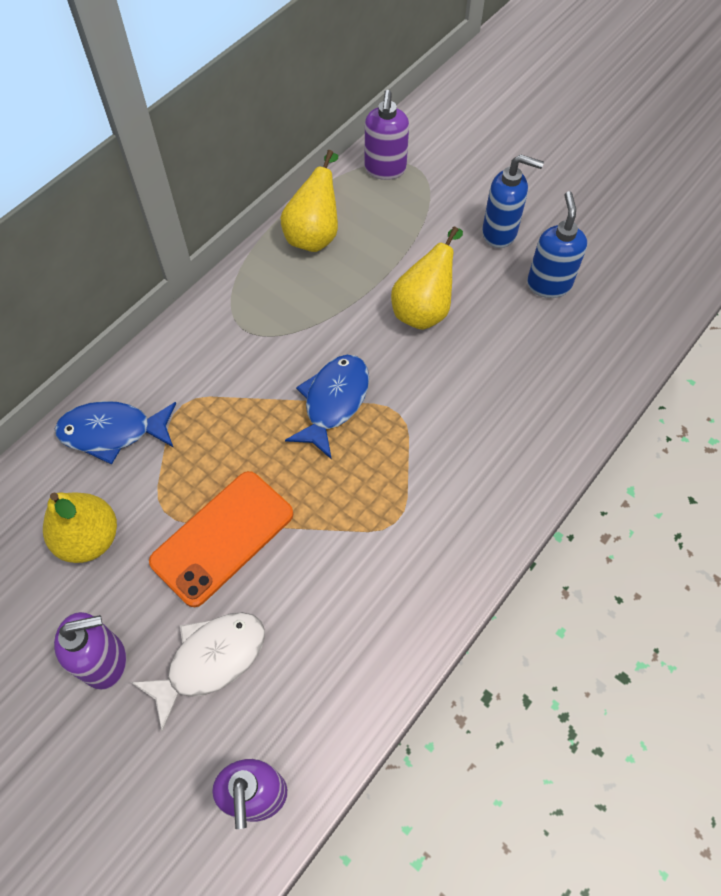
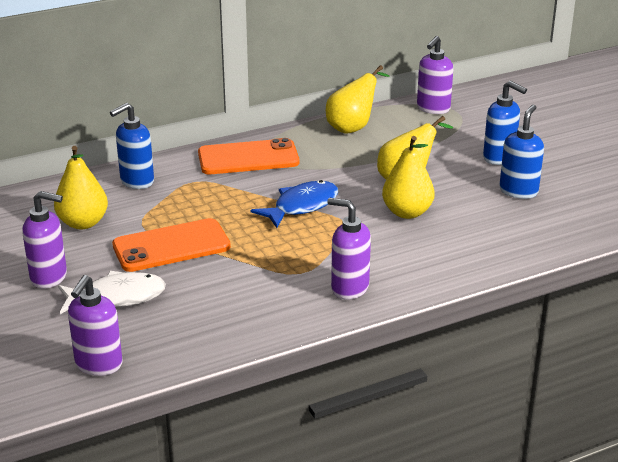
camera: 25 degrees right, 30 degrees down
blue fish [55,401,176,465] -> blue soap dispenser [110,103,154,189]
none -> orange phone [198,138,299,174]
none -> purple soap dispenser [327,198,371,300]
none -> yellow pear [382,136,435,219]

